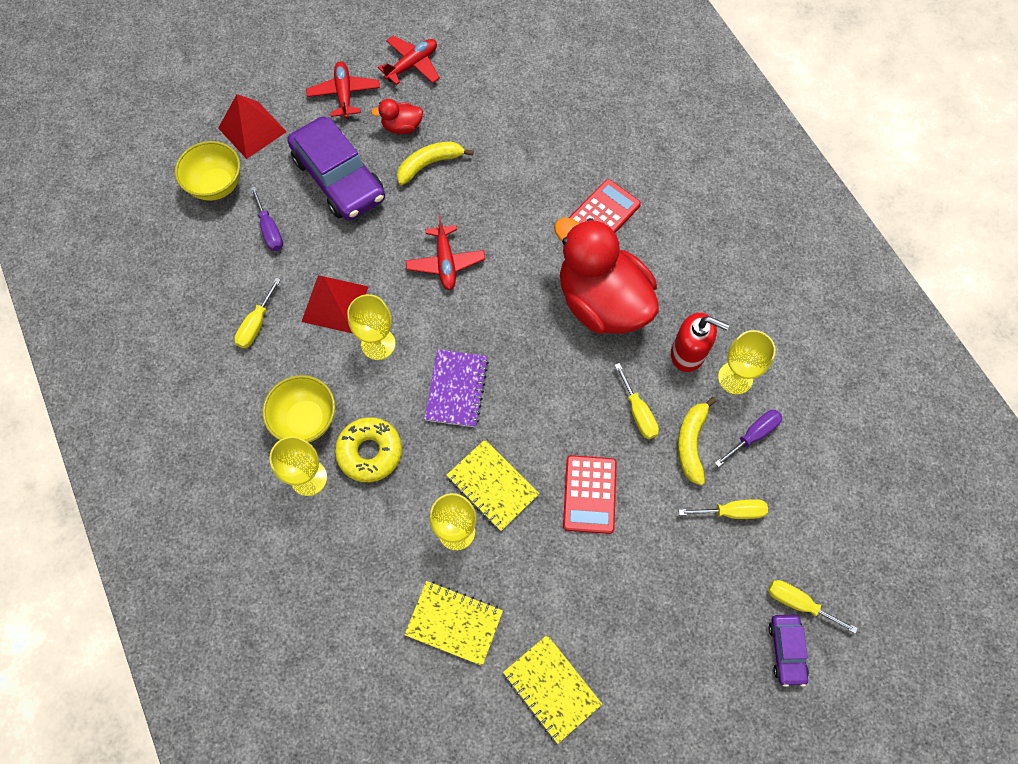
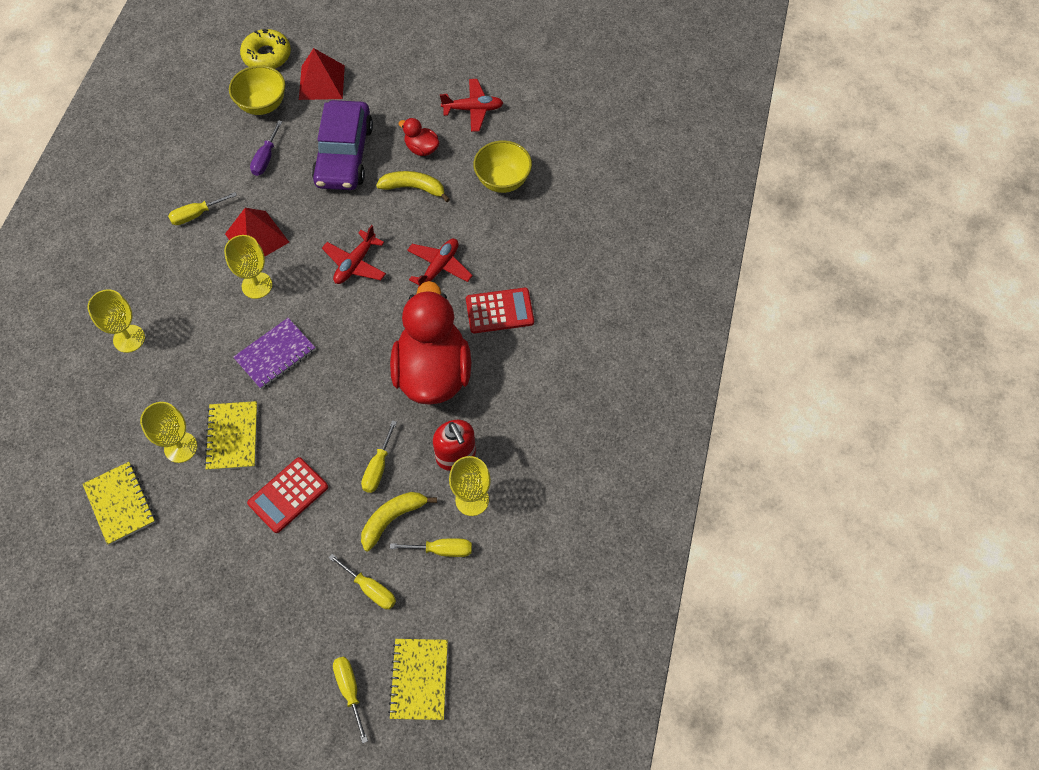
camera: 40 degrees right, 5 degrees down
yellow bowl [262,375,335,442] -> yellow bowl moved to [473,140,532,193]
red plane [306,61,380,119] -> red plane moved to [407,239,473,288]
yellow donut [335,417,402,482] -> yellow donut moved to [240,29,291,69]
yellow notebook [503,635,602,744] -> yellow notebook moved to [388,639,448,720]
purple screwdriver [715,410,782,467] -> yellow screwdriver [390,539,472,557]
purple car [768,615,809,687] -> none

